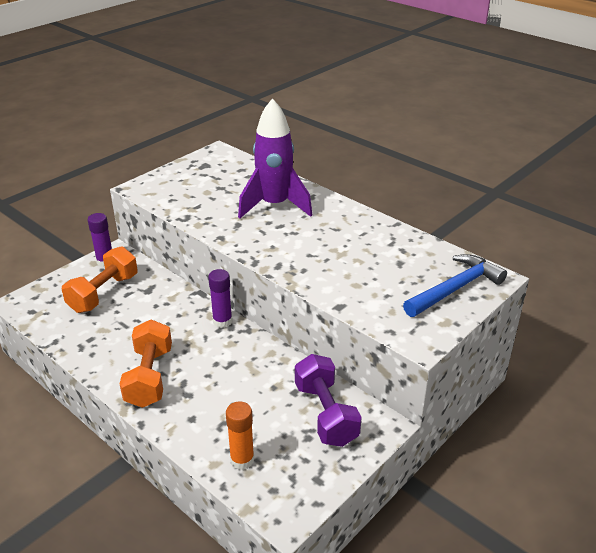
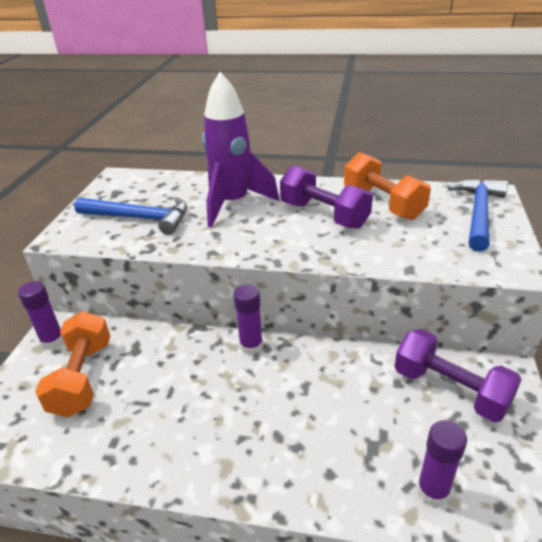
camera: 30 degrees left, 0 degrees up
orange dumbbell [120,319,172,408] -> orange dumbbell moved to [344,152,431,220]
orange glue stick [226,401,254,470] -> purple glue stick [417,420,467,506]
none -> blue hammer [74,197,187,235]
none -> purple dumbbell [280,165,373,229]

